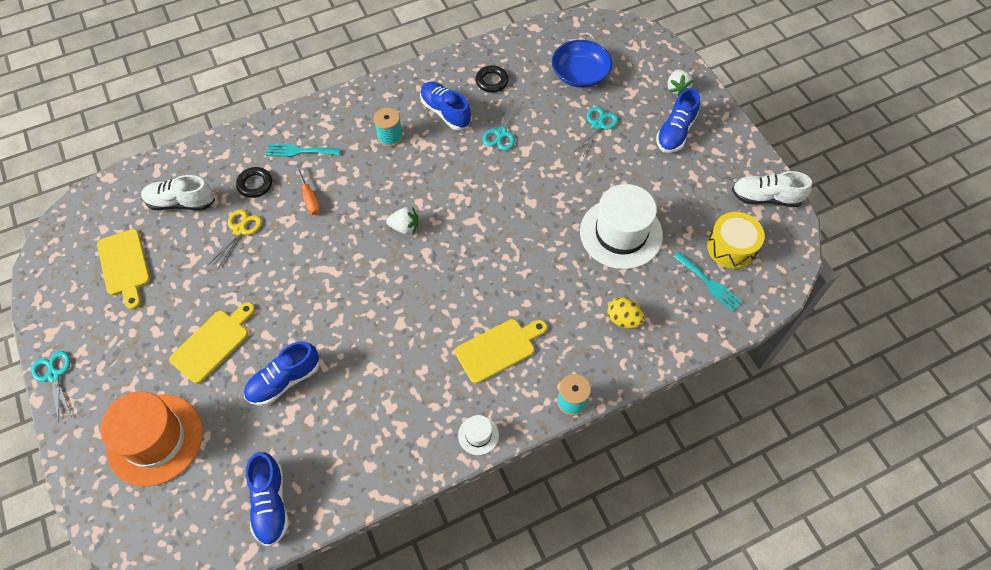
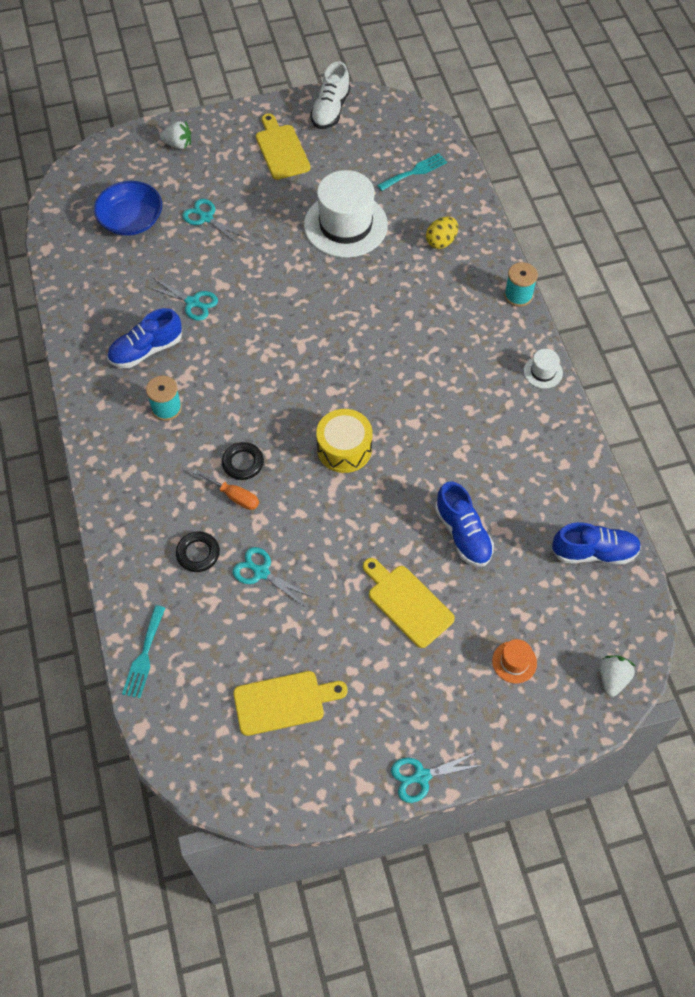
camera: 80 degrees left, 0 degrees up
orange hat [100,392,203,487] -> orange hat [492,639,537,683], size x0.43
white shoe [141,175,215,210] -> none
yellow scissors [208,209,262,269] -> turquoise scissors [232,547,312,607]
turquoise fork [266,144,340,157] -> turquoise fork moved to [122,605,165,698]
orange screwdriver [295,164,321,215] -> orange screwdriver turned 45 degrees clockwise [193,469,259,510]
white strawberry [386,206,418,235] -> white strawberry moved to [600,655,635,697]
yellow cutting board [455,319,547,384] -> yellow cutting board moved to [256,113,310,180]
black ring [475,65,509,93] -> black ring moved to [222,442,264,480]
blue shoe [656,88,700,153] -> none
yellow drum [707,212,765,269] -> yellow drum moved to [316,409,373,473]

